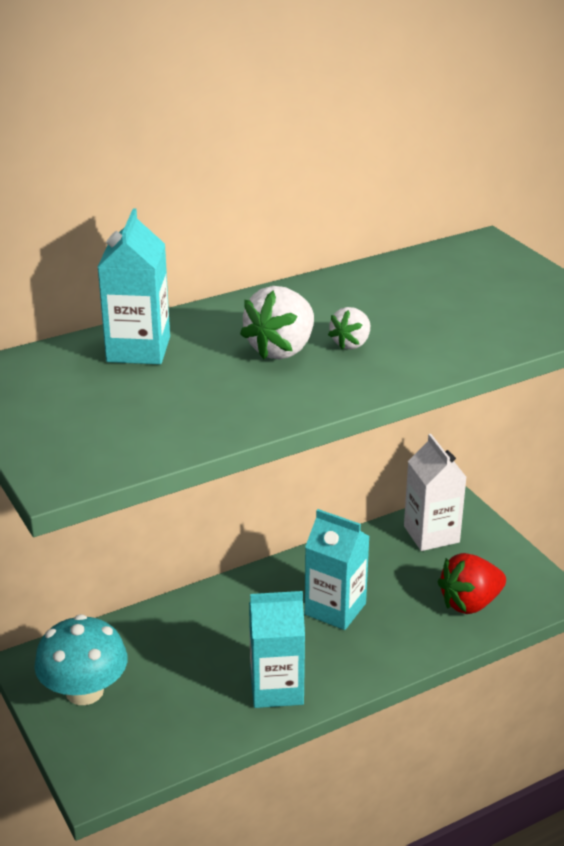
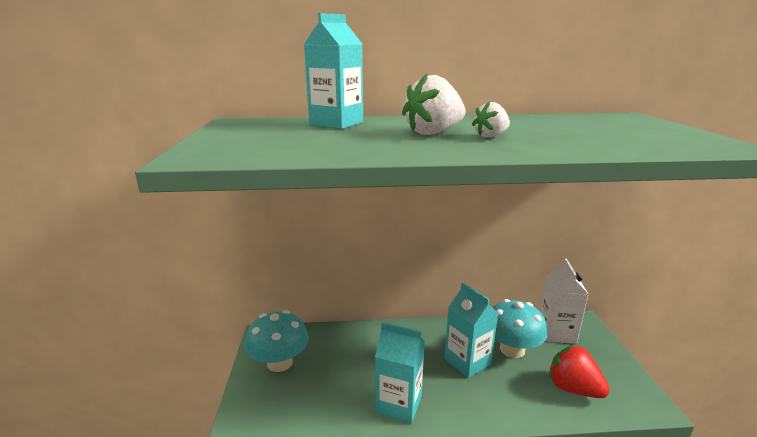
camera: 25 degrees right, 10 degrees down
red strawberry [438,553,506,614] -> red strawberry turned 45 degrees clockwise [549,345,610,398]
none -> turquoise mushroom [492,299,547,358]

